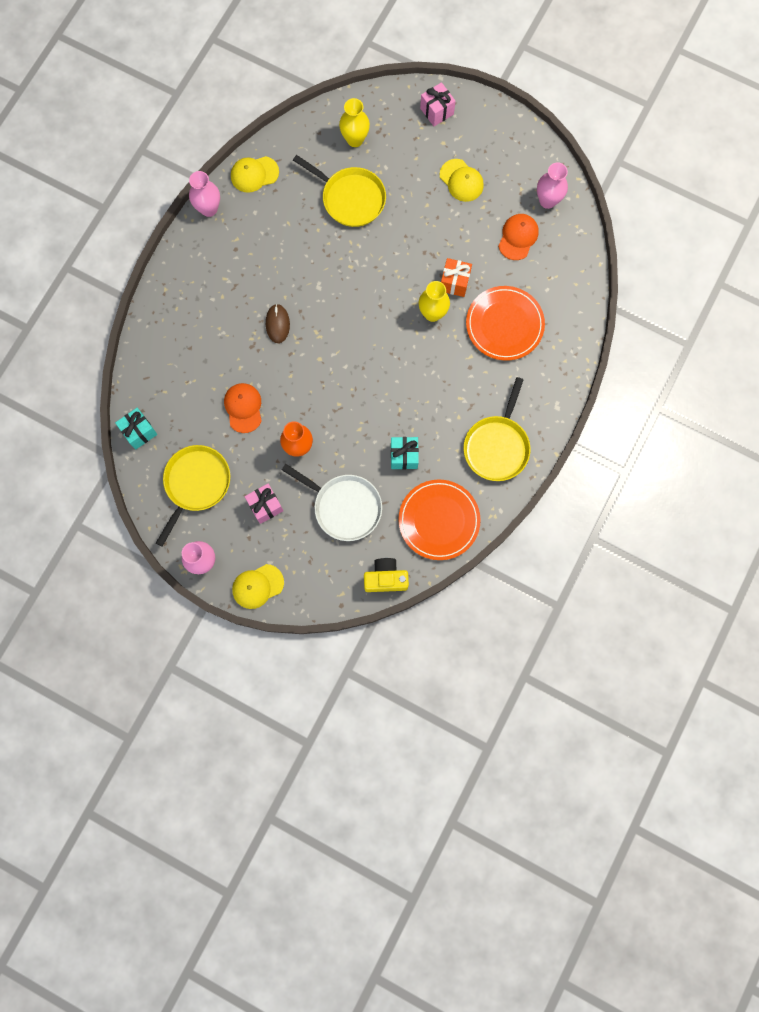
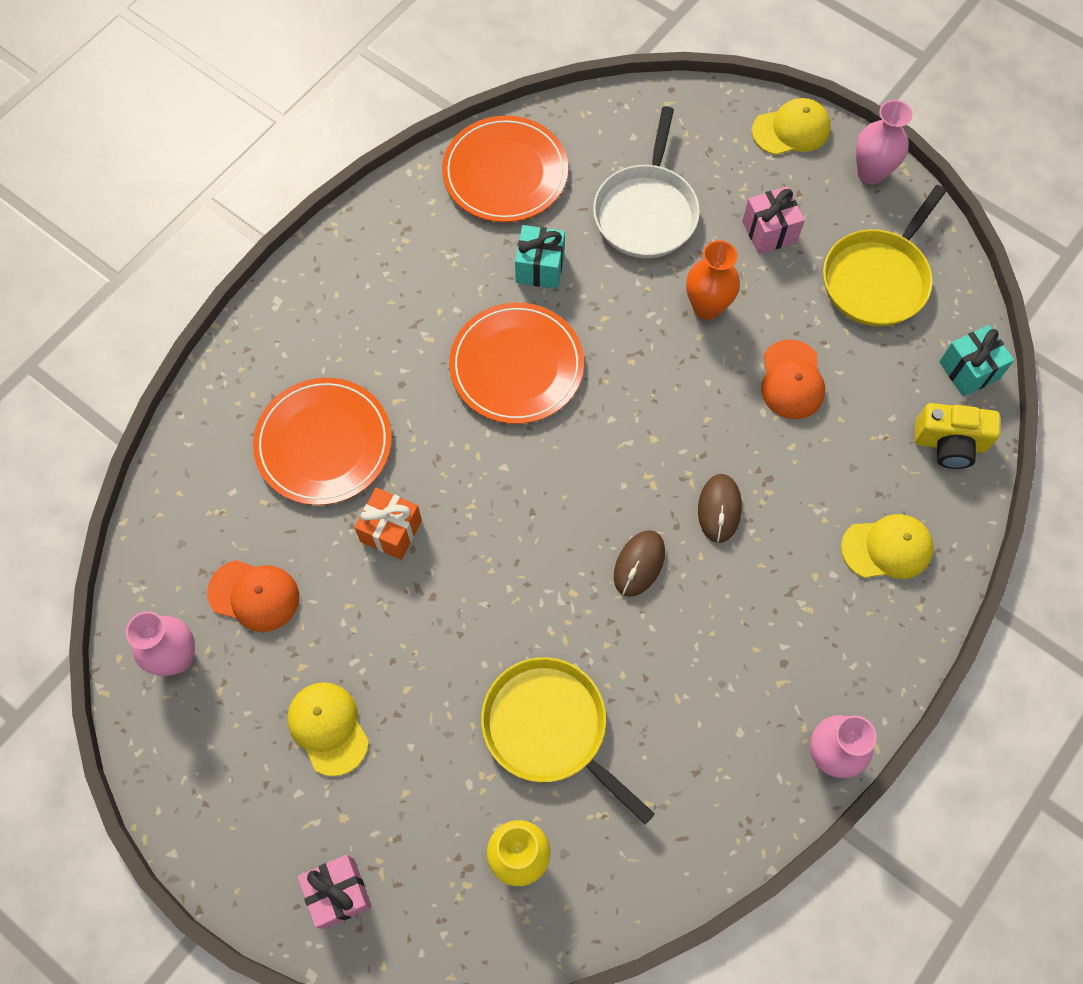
camera: 170 degrees left, 10 degrees down
yellow cap [231,156,279,193] -> yellow cap moved to [841,514,934,579]
white pan [282,464,382,541] -> white pan turned 120 degrees counterclockwise [593,106,700,258]
yellow camera [364,558,409,592] -> yellow camera moved to [915,403,1000,469]
yellow vase [419,281,450,322] -> none
yellow pan [464,377,531,481] -> none
orange cap [498,214,539,260] -> orange cap turned 105 degrees counterclockwise [207,560,299,632]
none -> orange plate [449,303,584,424]
none -> brown mouse [614,530,665,597]

